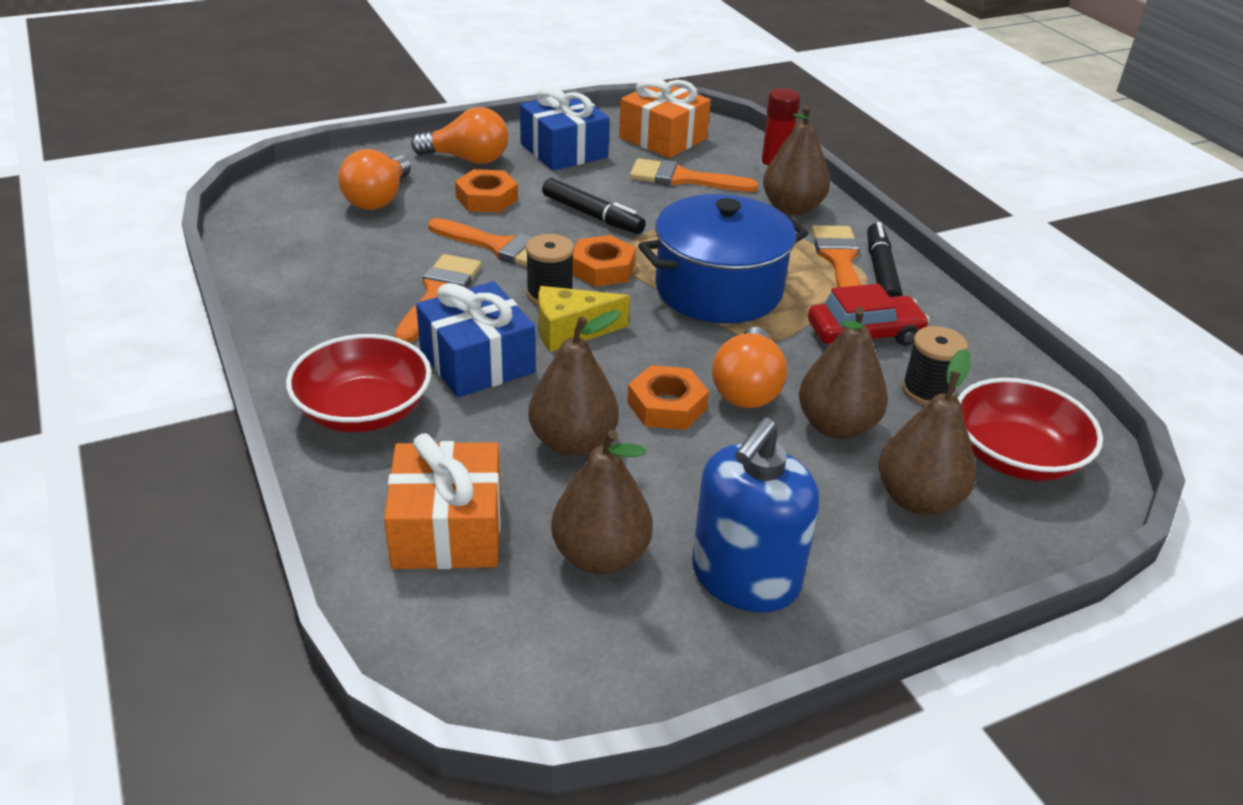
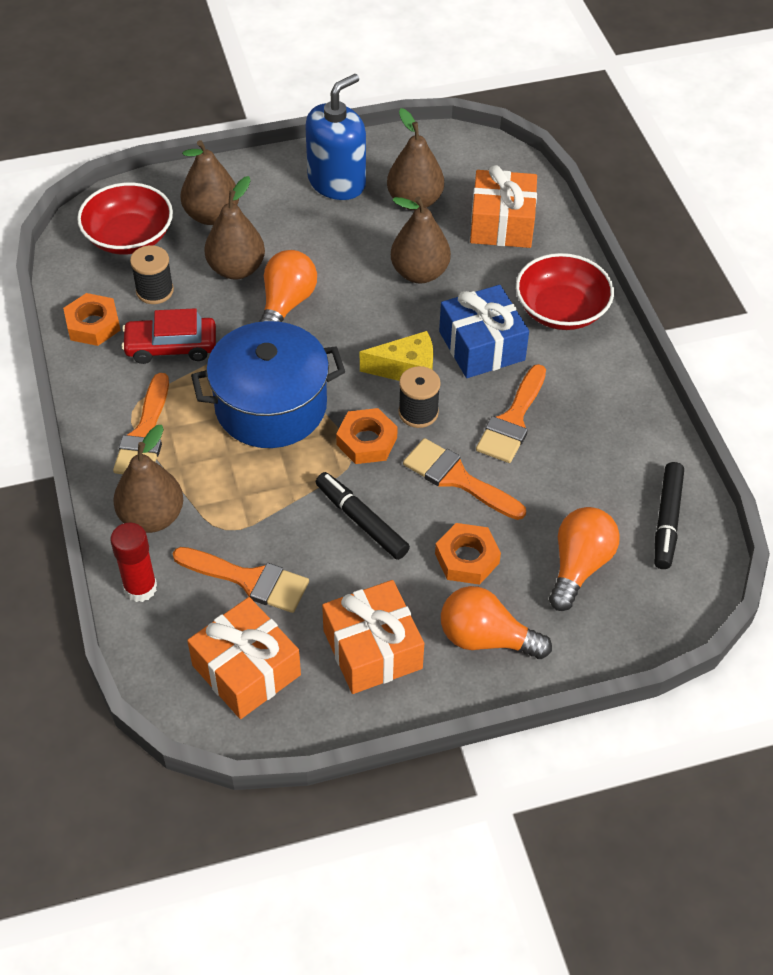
camera: 170 degrees left, 15 degrees up
blue gift [520,87,610,171] -> orange gift [322,580,424,694]
orange nut [627,365,709,430] -> orange nut moved to [63,293,121,346]
black marker [867,222,902,297] -> black marker moved to [654,462,684,569]

